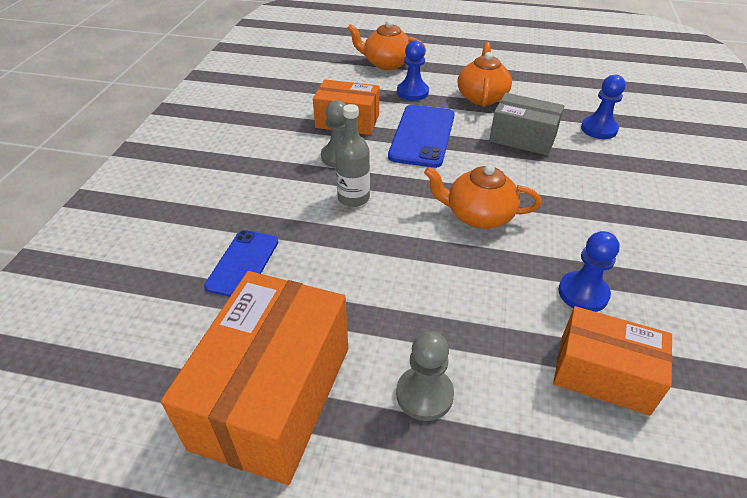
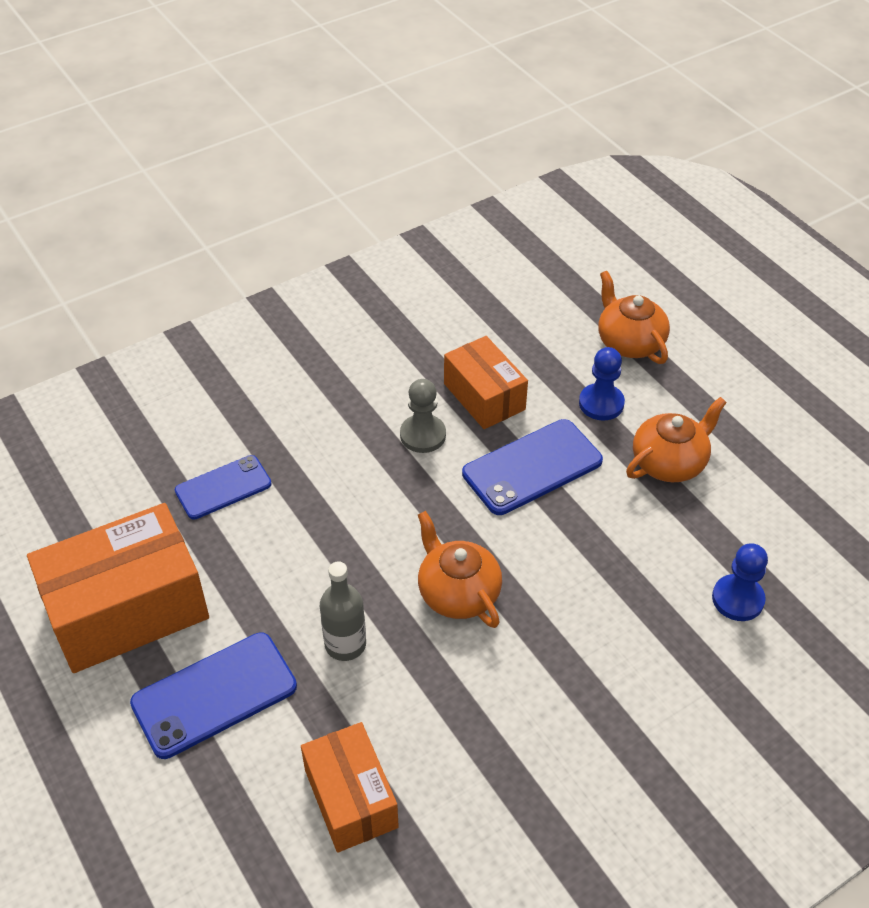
camera: 45 degrees right, 5 degrees up
grey bottle [335,104,370,207] -> grey bottle moved to [320,561,366,661]
grey pawn [396,331,454,421] -> blue phone [130,632,297,759]
grey box [489,93,564,156] -> none
blue pawn [558,231,620,312] -> none

